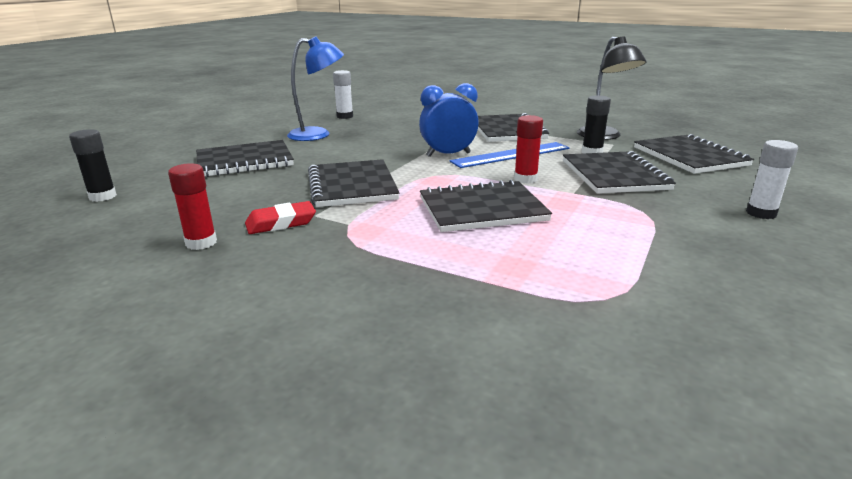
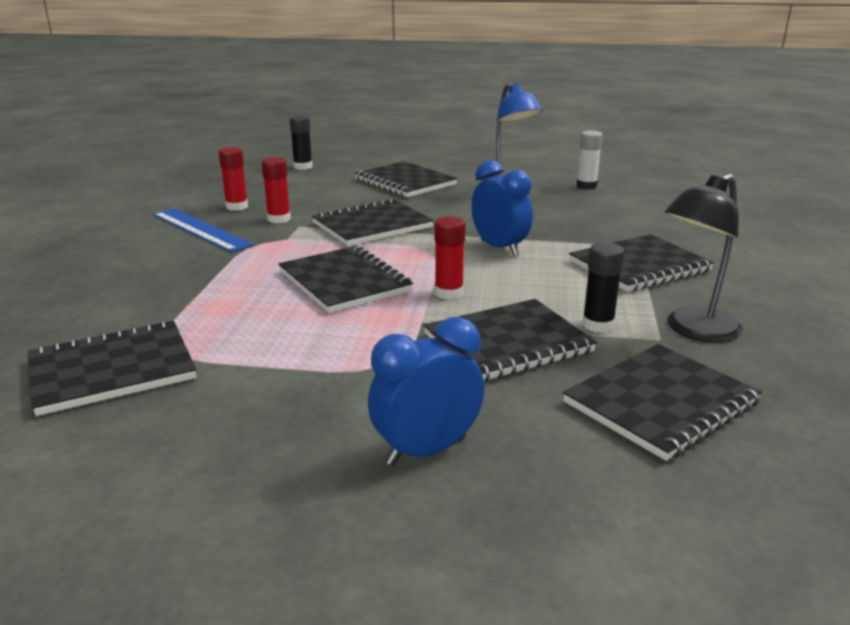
camera: 70 degrees right, 0 degrees up
red eraser [245,201,316,234] -> red glue stick [261,157,291,224]
blue ruler [450,142,570,168] -> blue ruler moved to [153,208,254,252]
white glue stick [746,140,798,219] -> blue clock [368,317,484,466]
none -> black notebook [28,320,196,416]

